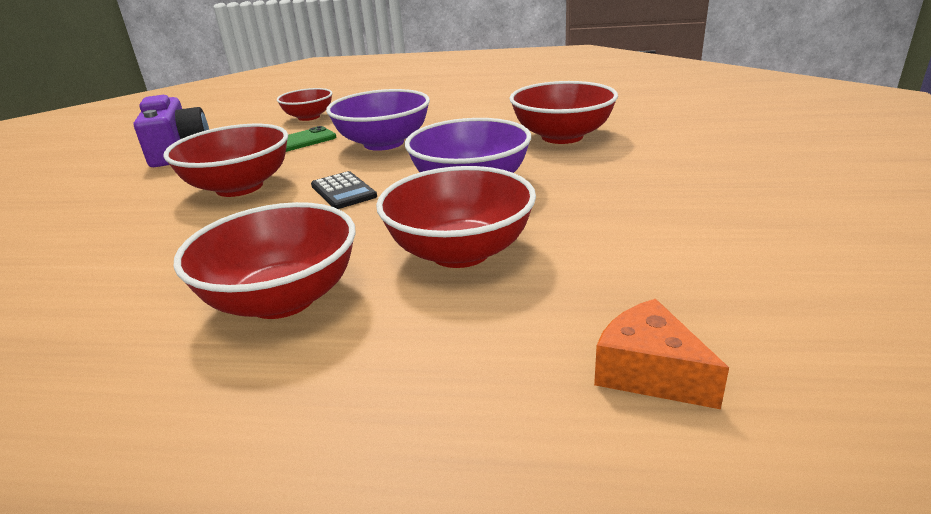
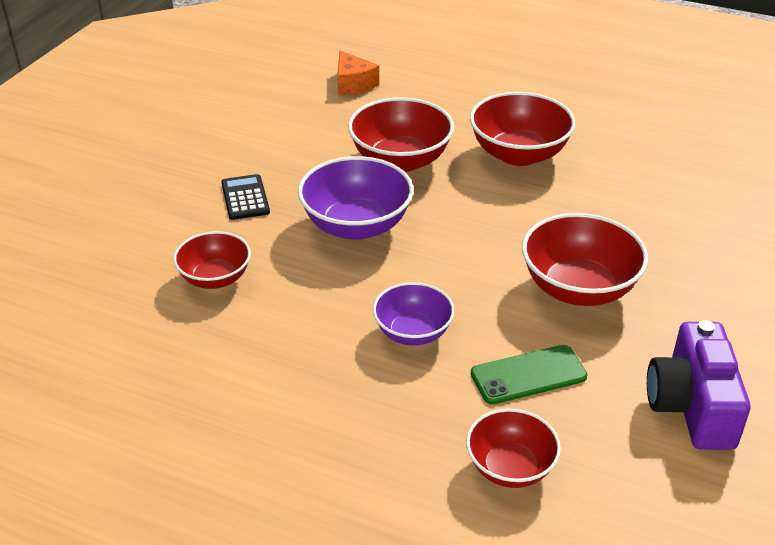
camera: 165 degrees left, 10 degrees up
black calculator [311,171,377,209] -> black calculator moved to [221,174,270,220]
purple bowl [326,89,430,151] -> purple bowl [373,282,455,346], size x0.63
red bowl [509,81,618,144] -> red bowl [173,231,251,289], size x0.63

